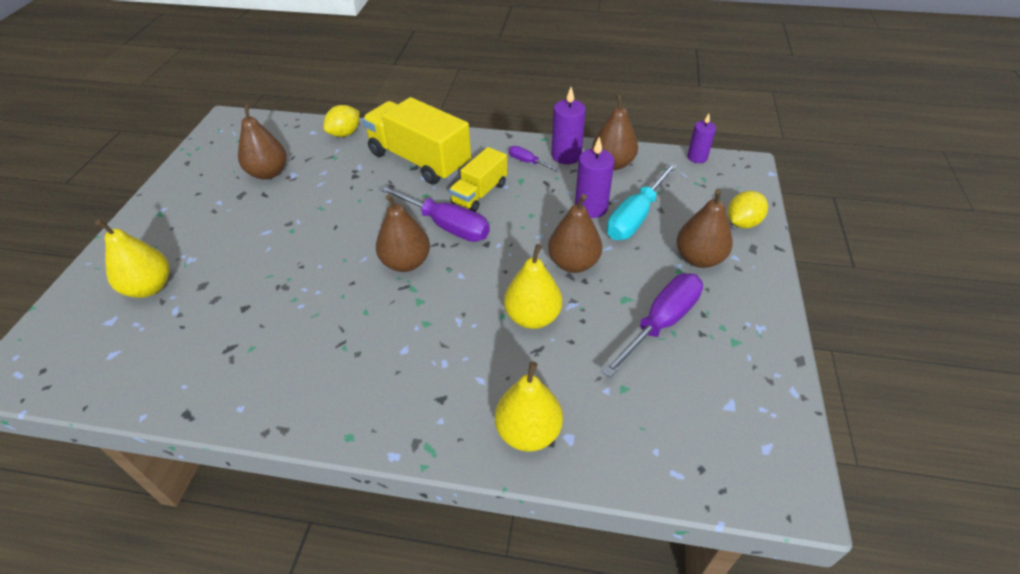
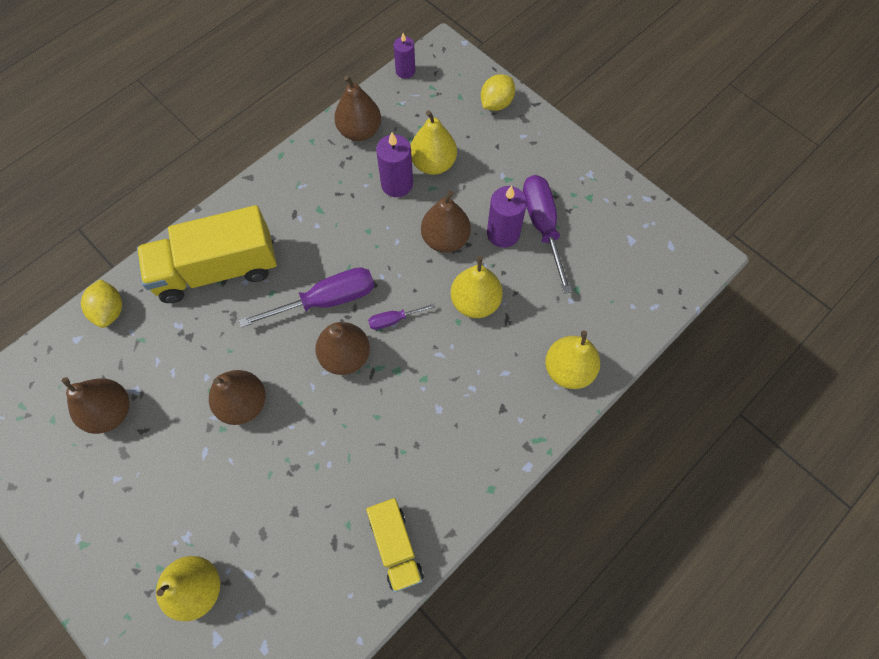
camera: 55 degrees left, 20 degrees up
yellow truck [449,147,507,212] -> yellow truck moved to [366,498,424,592]
purple screwdriver [509,146,560,171] -> purple screwdriver moved to [368,304,435,330]
purple candle [552,87,586,164] -> purple candle moved to [487,186,527,248]
turquoise screwdriver [607,163,677,240] -> yellow pear [411,110,457,175]
brown pear [677,189,733,268] -> brown pear moved to [209,370,266,425]
yellow lemon [728,191,768,228] -> yellow lemon turned 45 degrees clockwise [481,74,515,111]

